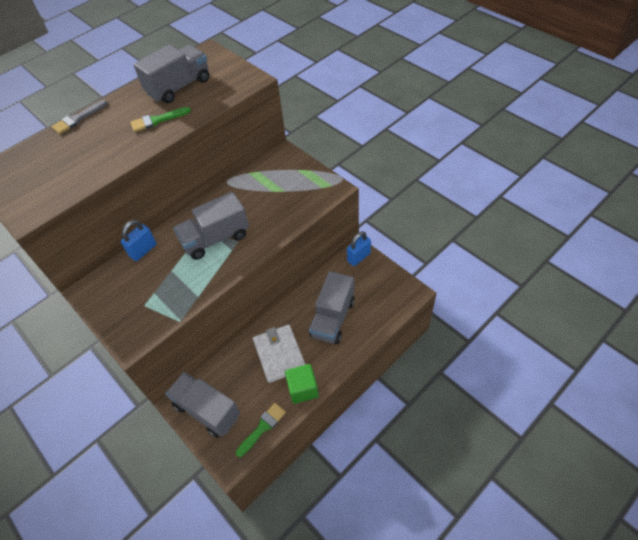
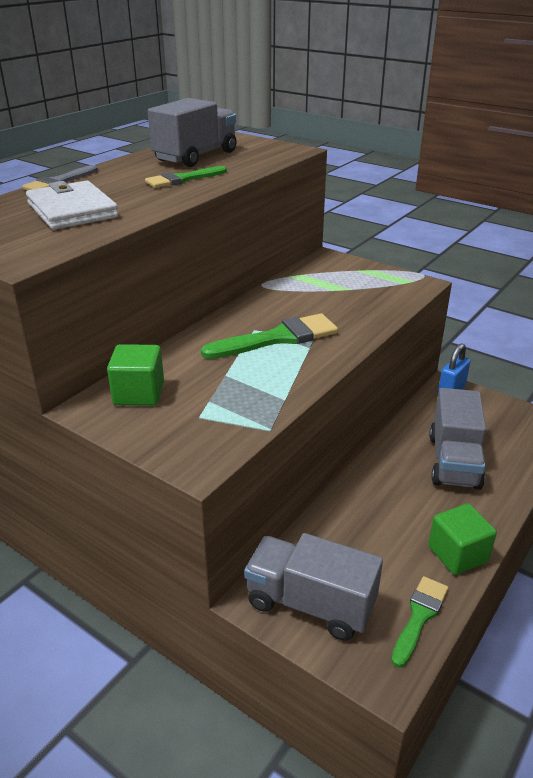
camera: 15 degrees left, 20 degrees down
blue padlock [121,220,156,261] -> none
grey truck [174,192,249,260] -> green brush [201,313,338,359]
white wallet [253,324,306,383] -> white wallet moved to [26,181,119,230]
none -> green cube [107,344,164,406]

